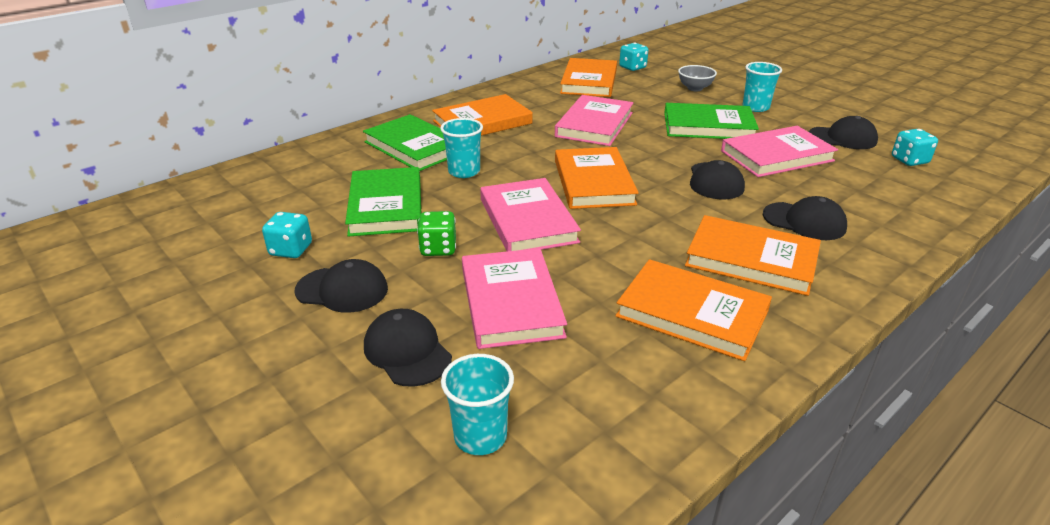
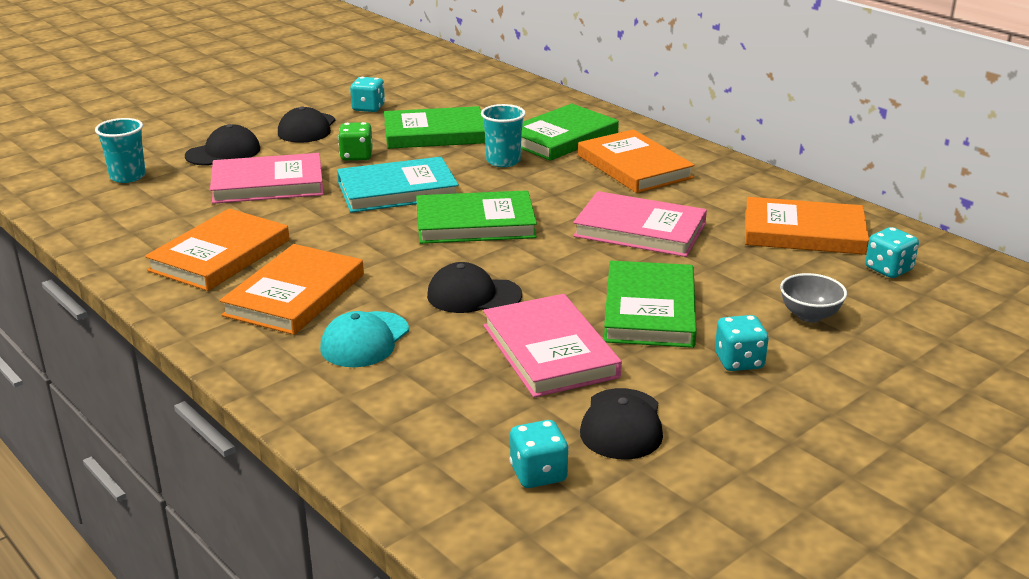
camera: 90 degrees right, 5 degrees down
pink book [480,178,581,251] -> turquoise book [337,157,459,213]
orange book [555,147,639,209] -> green book [416,190,537,244]
turquoise cup [743,62,782,112] -> turquoise dice [715,315,769,371]
black cap [763,196,847,240] -> turquoise cap [320,311,409,367]

